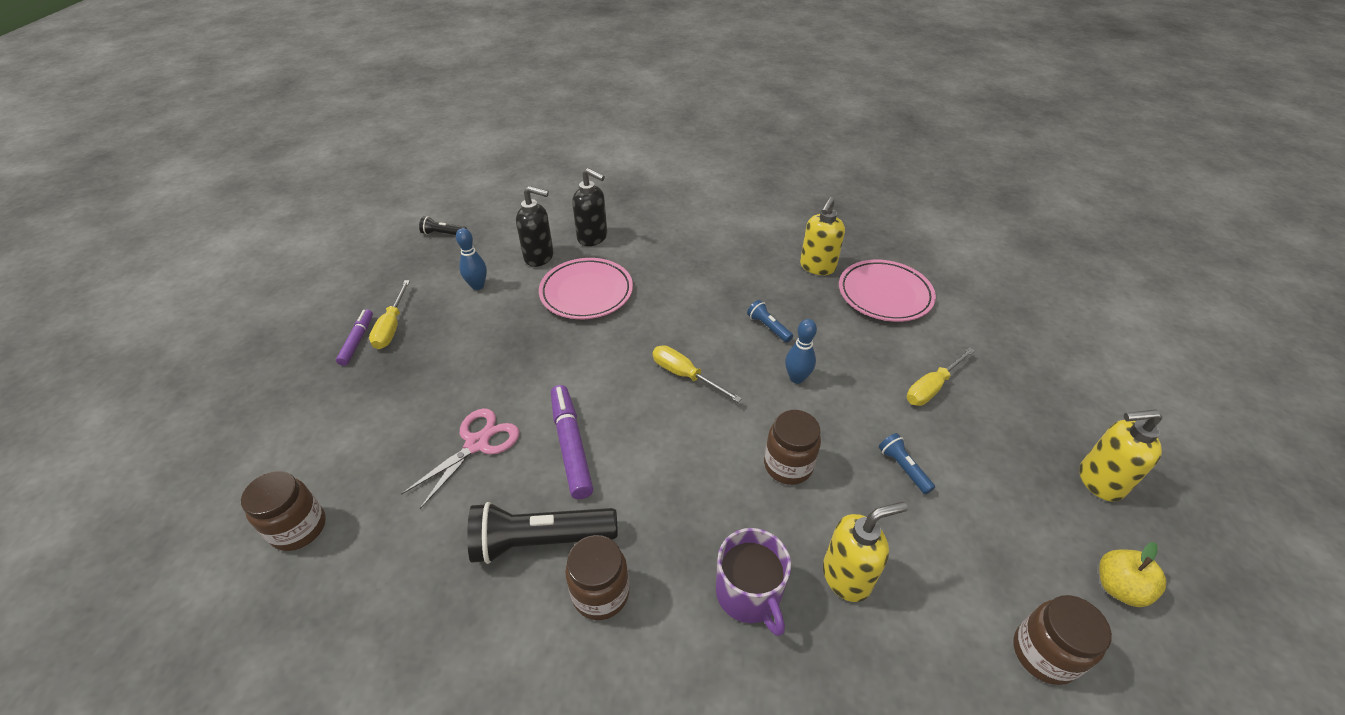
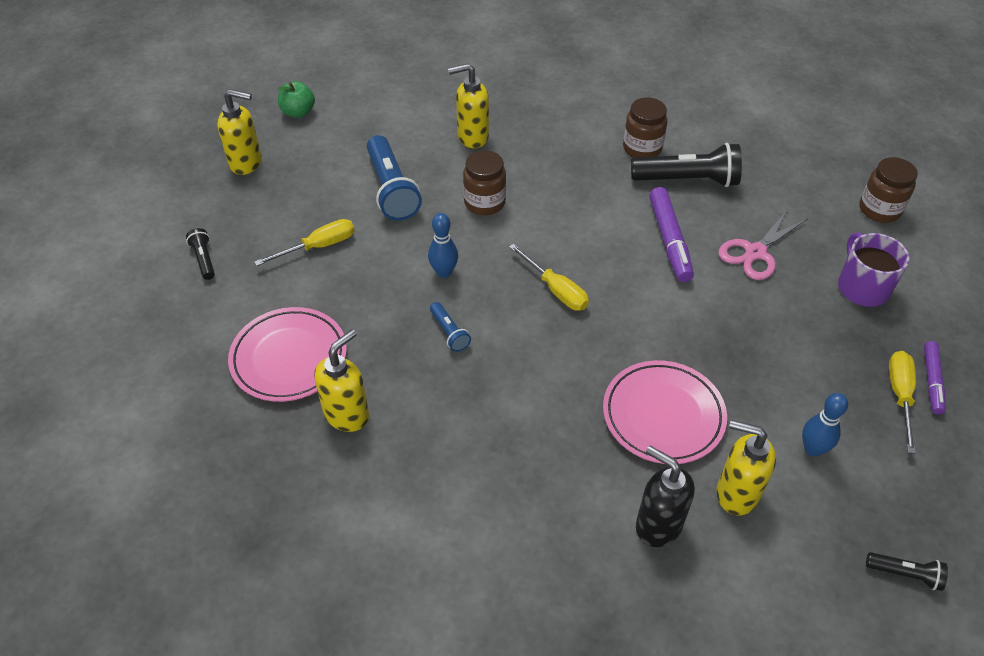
camera: 170 degrees left, 5 degrees up
black soap dispenser [516,186,554,267] -> yellow soap dispenser [717,420,776,516]
purple mug [716,528,791,636] -> purple mug moved to [838,232,910,307]
blue flashlight [879,433,935,494] -> blue flashlight [367,135,422,221], size x2.05
brown jar [1013,595,1112,685] -> none
yellow apple [1099,542,1166,607] -> green apple [278,81,315,118]
none -> black flashlight [186,228,215,280]

